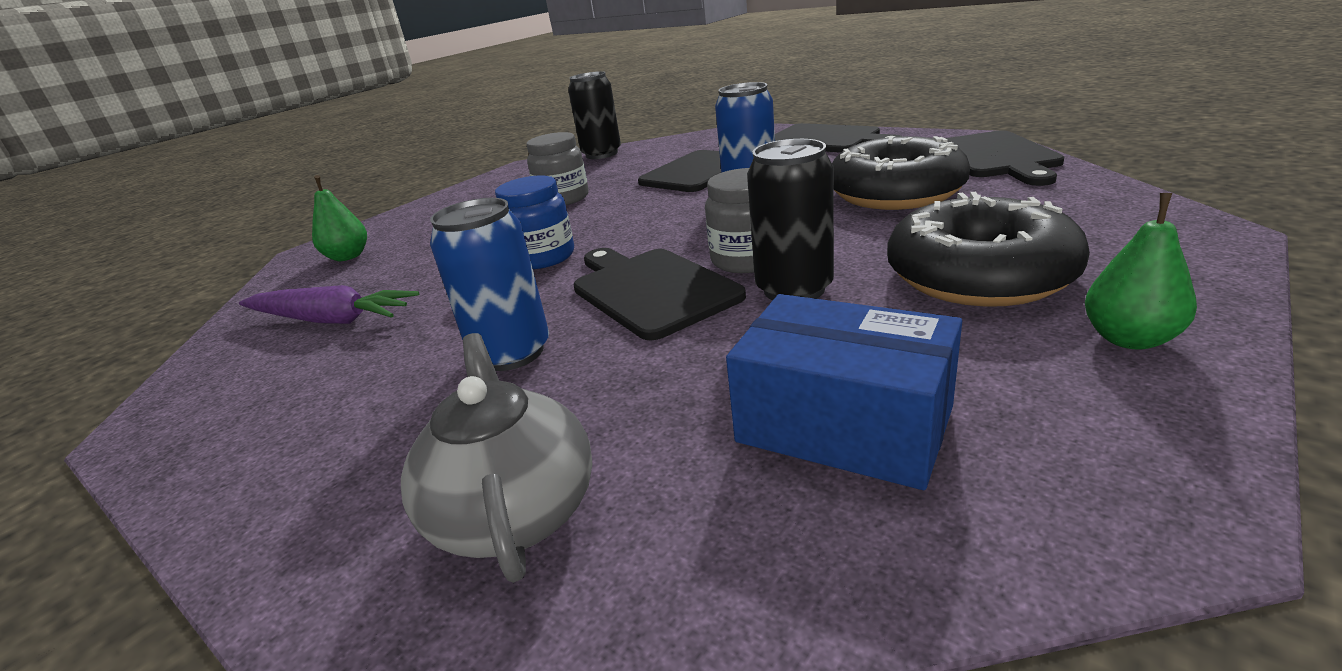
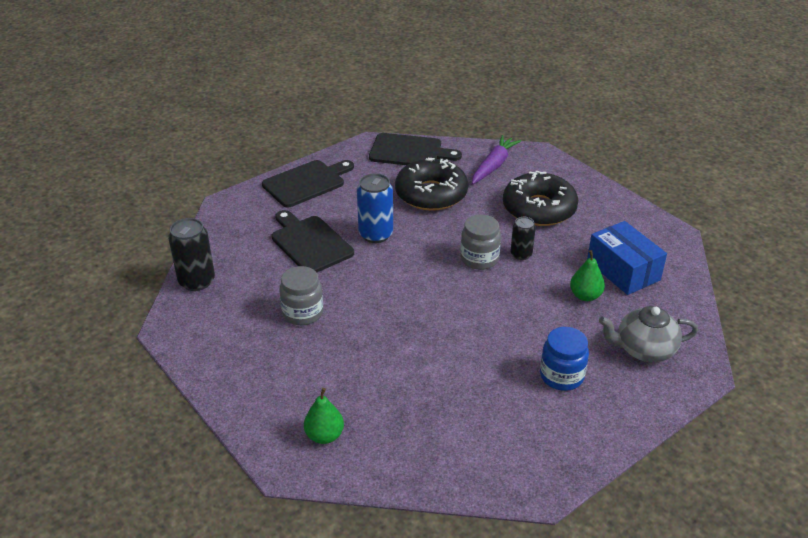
camera: 80 degrees left, 10 degrees up
purple carrot [239,285,419,324] -> purple carrot moved to [472,135,521,184]
blue can [430,198,549,371] -> none
blue jar [495,175,574,269] -> blue jar moved to [540,327,589,391]
black cutting board [574,248,746,340] -> none
blue box [726,294,962,490] -> blue box turned 75 degrees counterclockwise [587,221,667,295]
black can [747,139,834,301] -> black can [510,217,536,260], size x0.62
green pear [1085,193,1197,350] -> green pear moved to [570,250,605,301]

